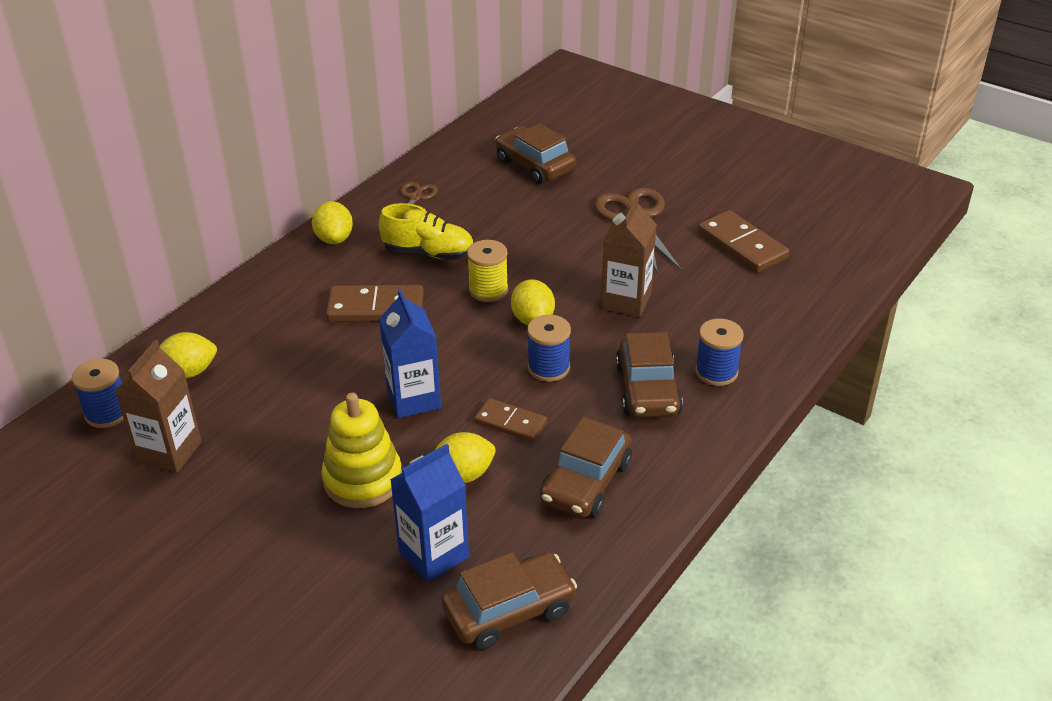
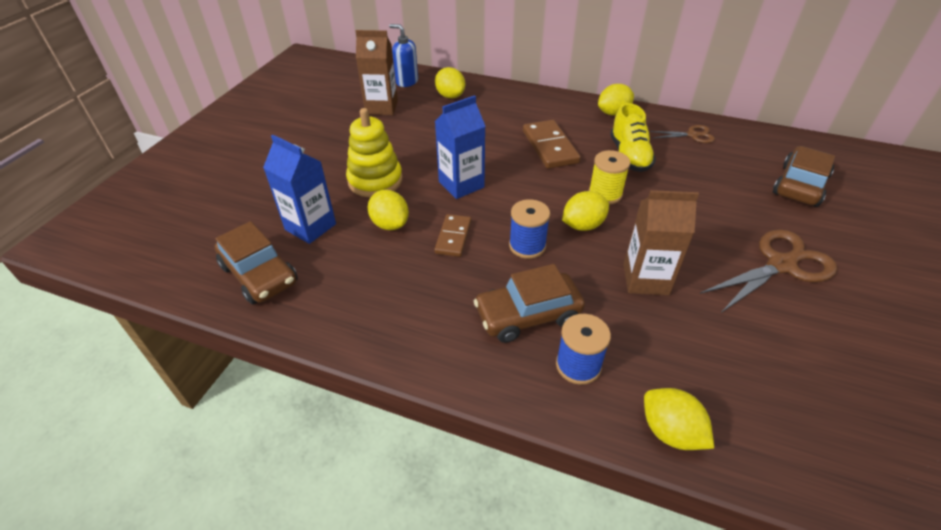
camera: 75 degrees right, 5 degrees up
blue spool [72,359,124,428] -> blue soap dispenser [389,24,418,87]
brown car [540,417,632,518] -> none
brown domino [698,210,789,273] -> none
none -> yellow lemon [644,388,714,450]

